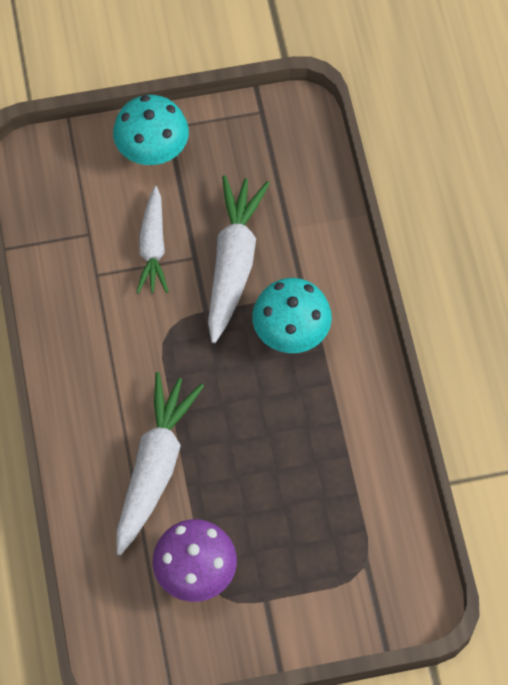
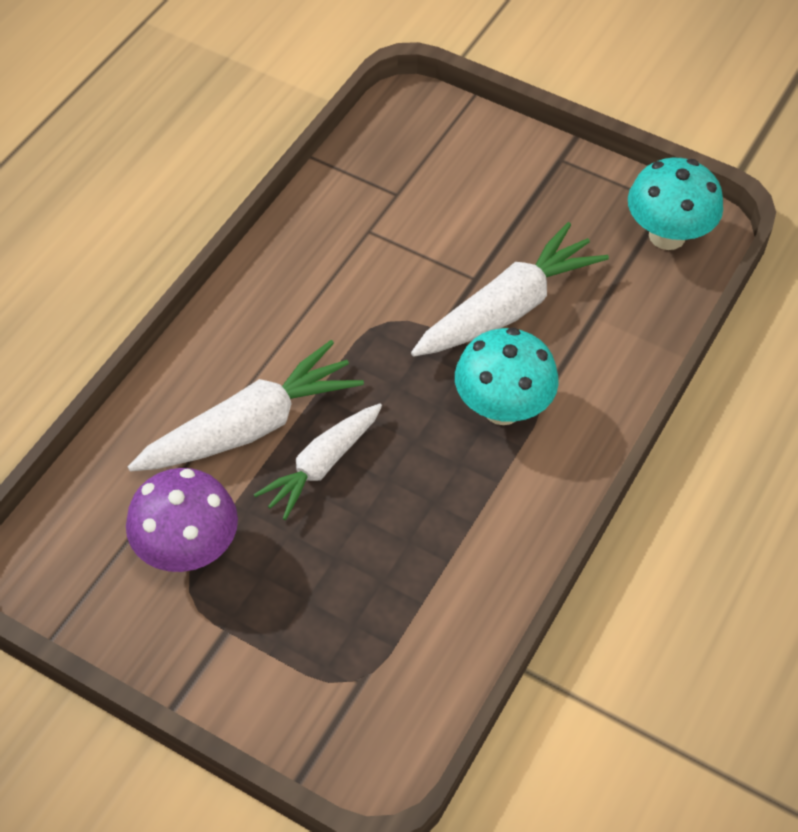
camera: 40 degrees right, 10 degrees down
turquoise mushroom [113,95,189,165] -> turquoise mushroom moved to [628,157,723,250]
white carrot [136,186,169,293] -> white carrot moved to [254,403,382,520]

